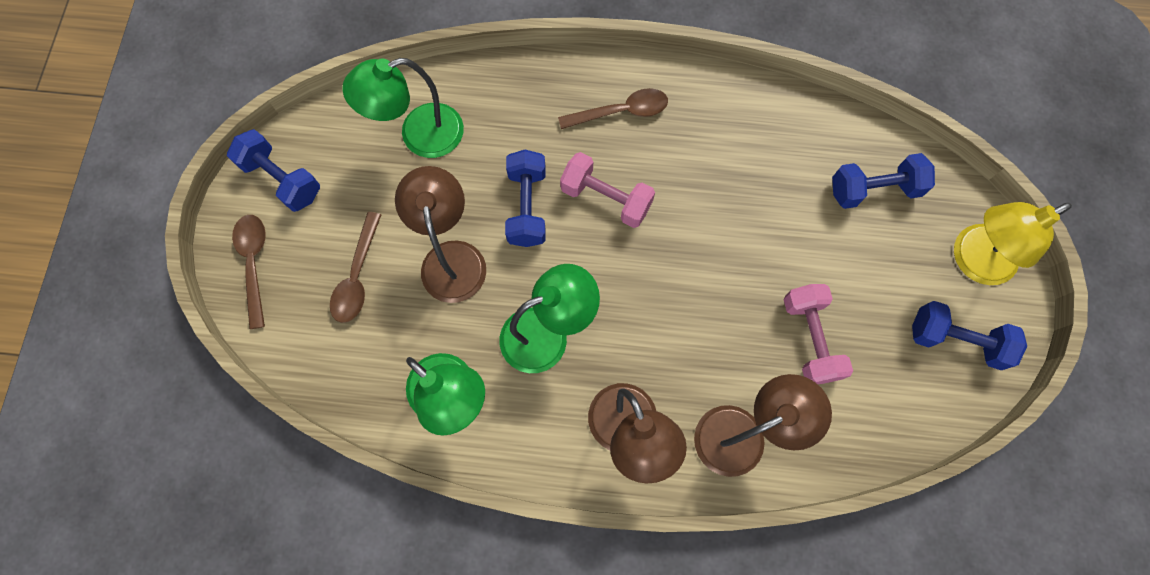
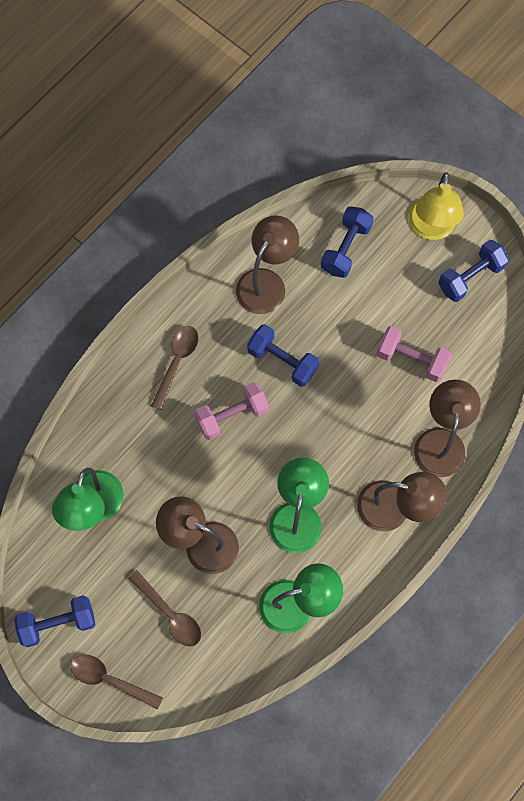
camera: 55 degrees left, 0 degrees up
blue dumbbell [505,150,546,247] -> blue dumbbell moved to [247,324,319,387]
none -> brown lamp [236,215,299,314]

